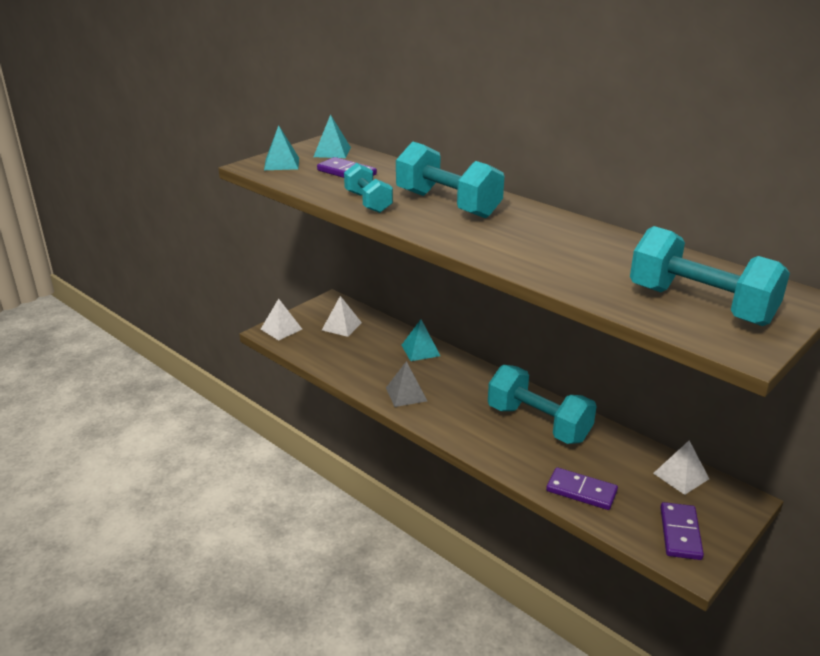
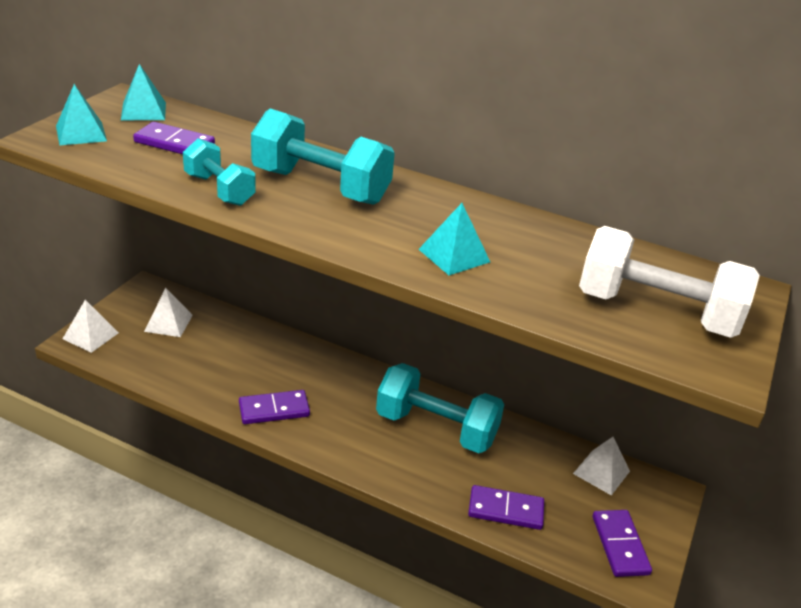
camera: 20 degrees left, 5 degrees up
grey pyramid [386,361,427,407] -> purple domino [239,390,310,424]
turquoise pyramid [402,319,440,361] -> turquoise pyramid moved to [419,203,490,275]
turquoise dumbbell [630,226,790,326] -> white dumbbell [579,226,760,338]

